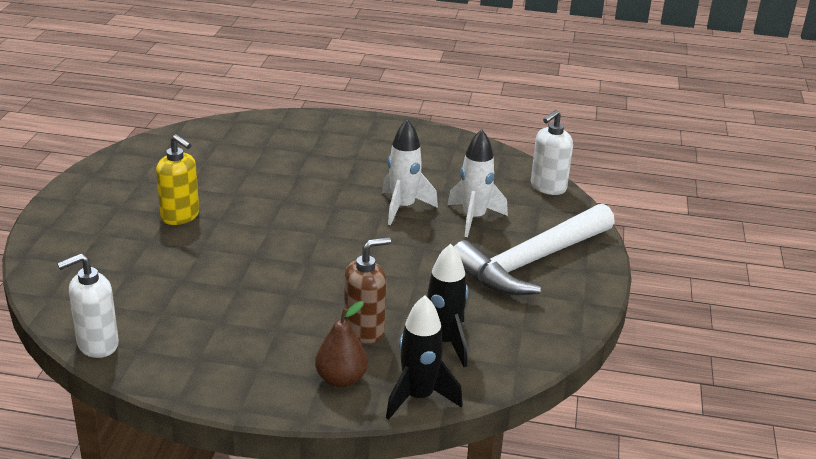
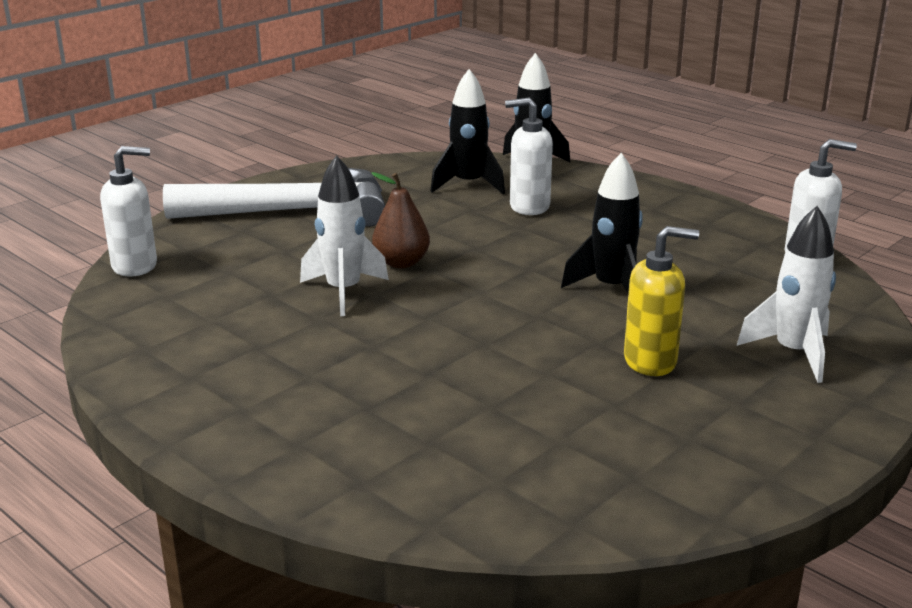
camera: 145 degrees left, 5 degrees down
yellow soap dispenser [156,134,199,225] -> yellow soap dispenser turned 105 degrees clockwise [624,226,699,376]
brown pear [315,301,368,388] -> brown pear moved to [371,172,430,268]
brown soap dispenser [344,237,391,343] -> white soap dispenser [505,97,553,215]
white rocket [447,129,508,237] -> white rocket moved to [737,206,836,383]
none -> black rocket [561,153,643,293]

